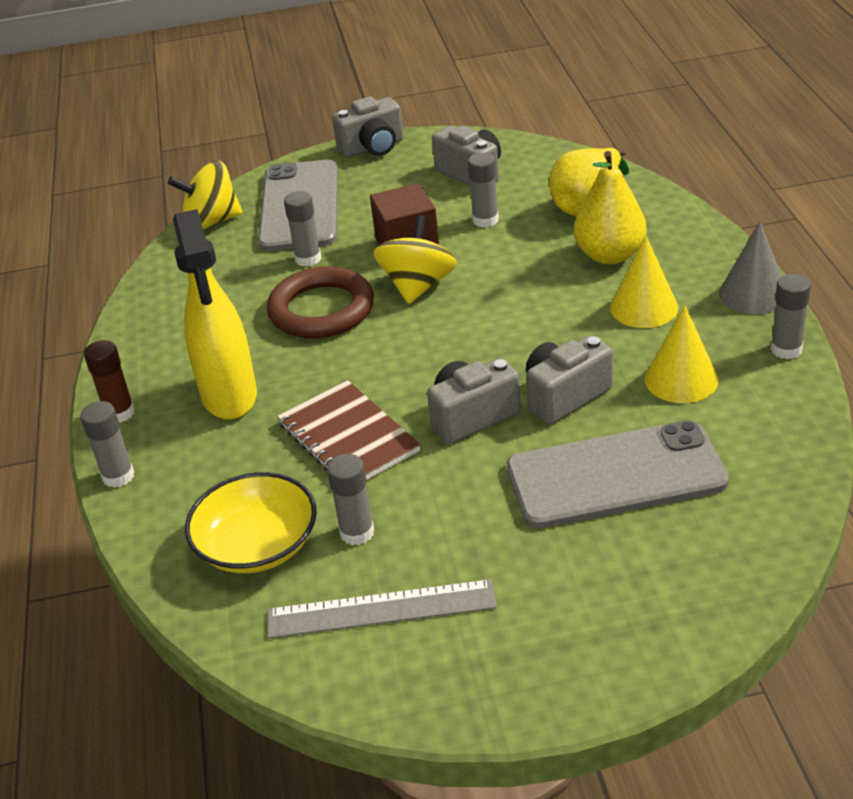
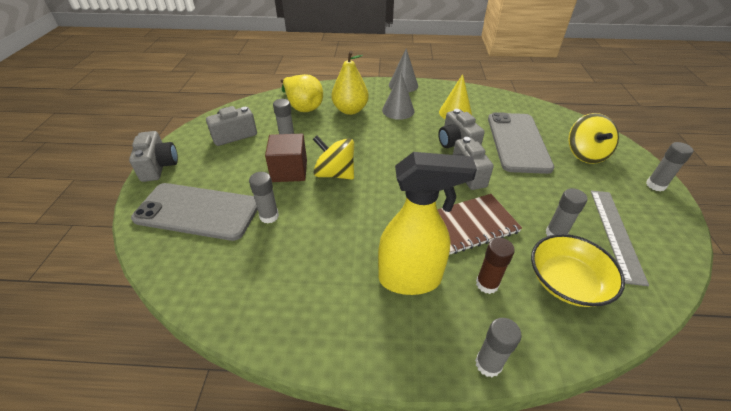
camera: 80 degrees left, 5 degrees up
brown glue stick [84,340,135,423] -> brown glue stick moved to [476,238,515,294]
yellow spinning top [168,160,242,230] -> yellow spinning top moved to [568,113,619,164]
brown ring [267,266,374,339] -> none
yellow cone [610,235,678,328] -> grey cone [382,72,415,120]
grey glue stick [771,274,811,359] -> grey glue stick moved to [646,142,693,192]

